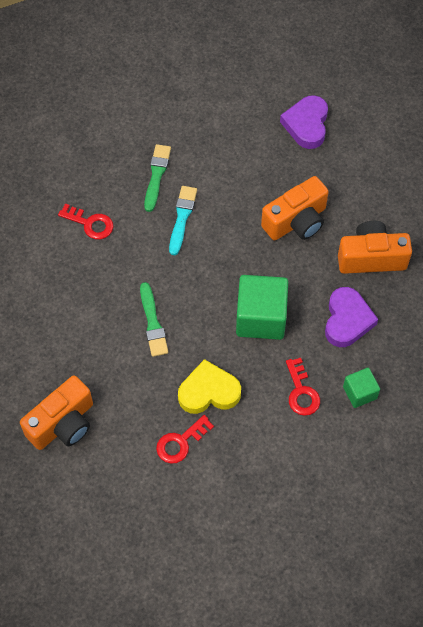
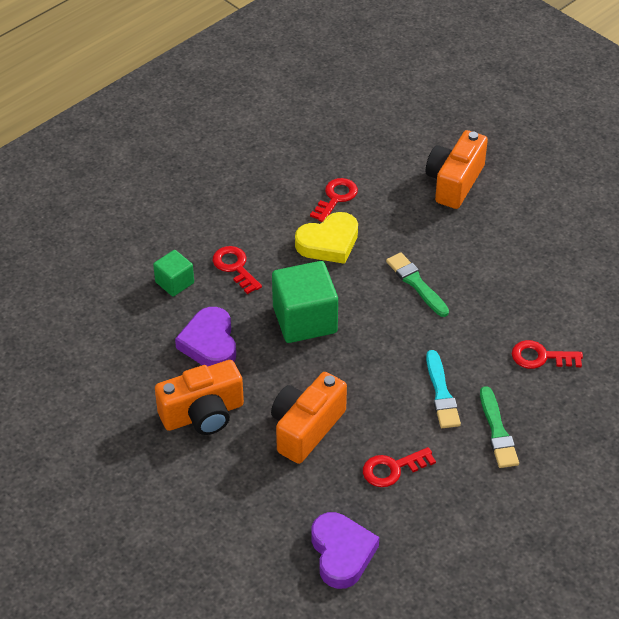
camera: 160 degrees right, 15 degrees down
none -> red key [363,447,436,487]

